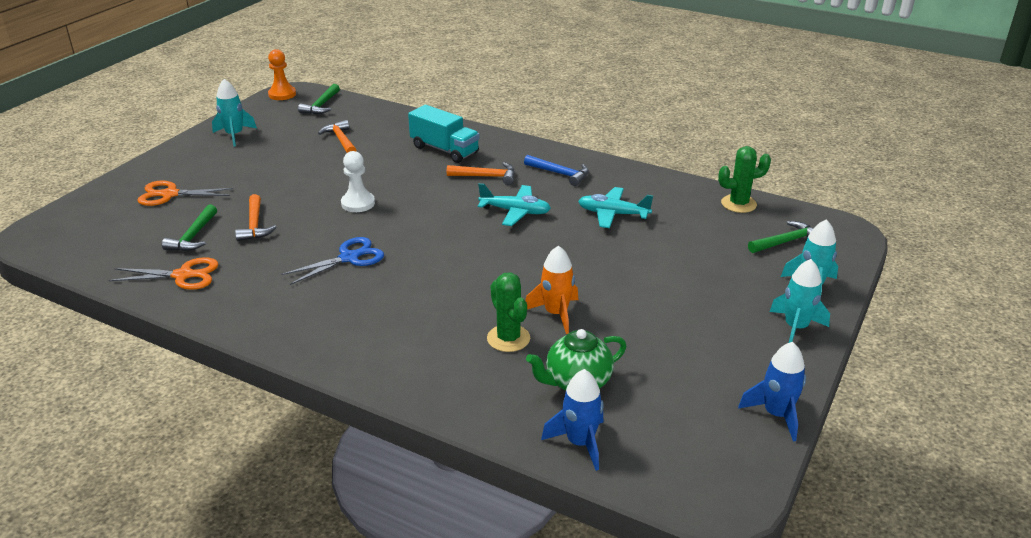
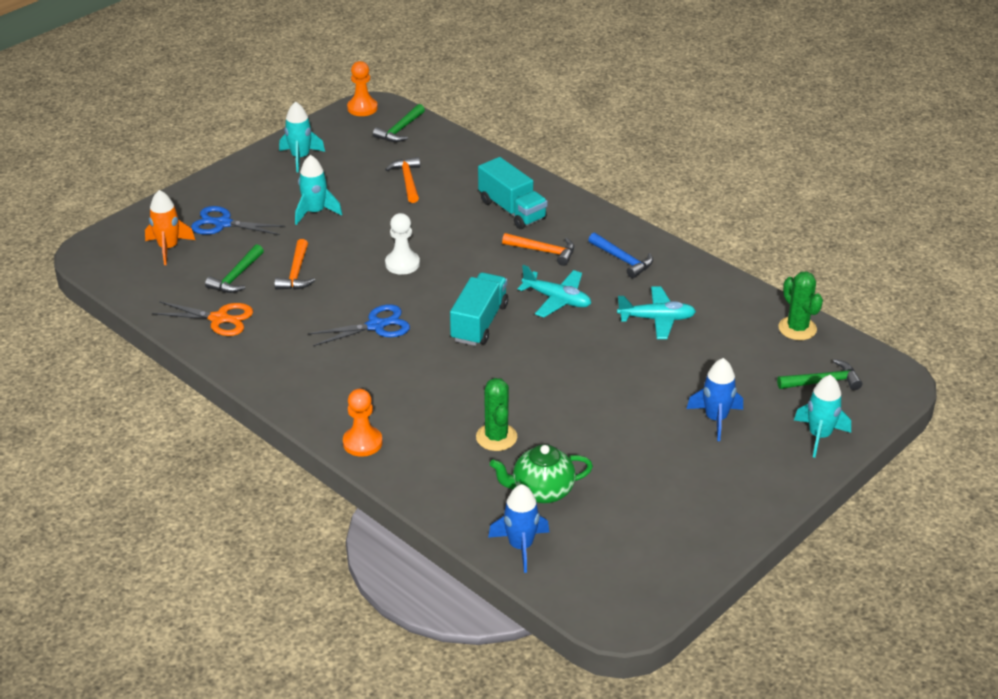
camera: 15 degrees right, 5 degrees up
orange scissors [137,181,234,206] -> blue scissors [191,206,286,235]
orange rocket [525,245,578,334] -> orange rocket moved to [145,190,195,265]
turquoise plane [578,187,653,228] -> turquoise plane turned 150 degrees clockwise [617,286,696,339]
green cactus [718,146,771,213] -> green cactus turned 60 degrees clockwise [778,271,823,340]
blue rocket [738,342,806,442] -> blue rocket moved to [687,358,743,441]
turquoise rocket [770,259,830,343] -> turquoise rocket moved to [295,155,342,225]
none -> orange pawn [343,389,383,457]
none -> turquoise truck [450,272,508,346]

